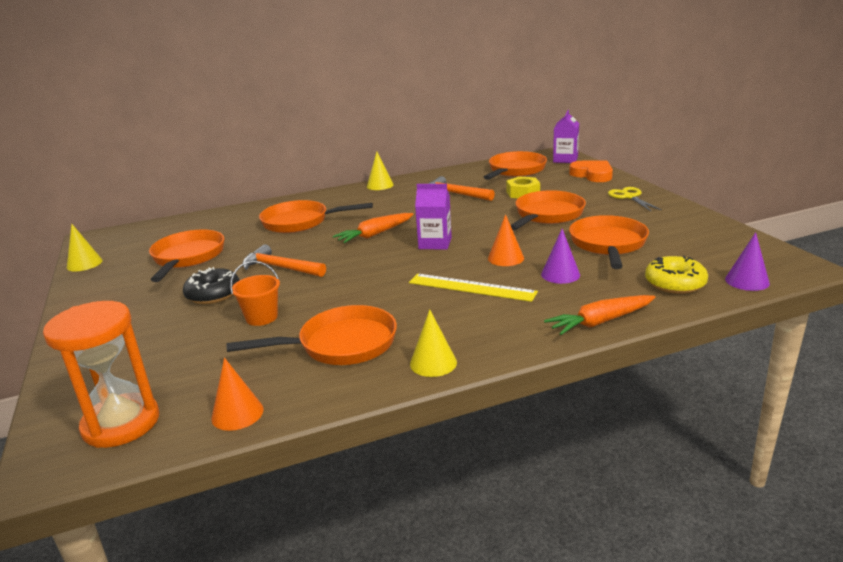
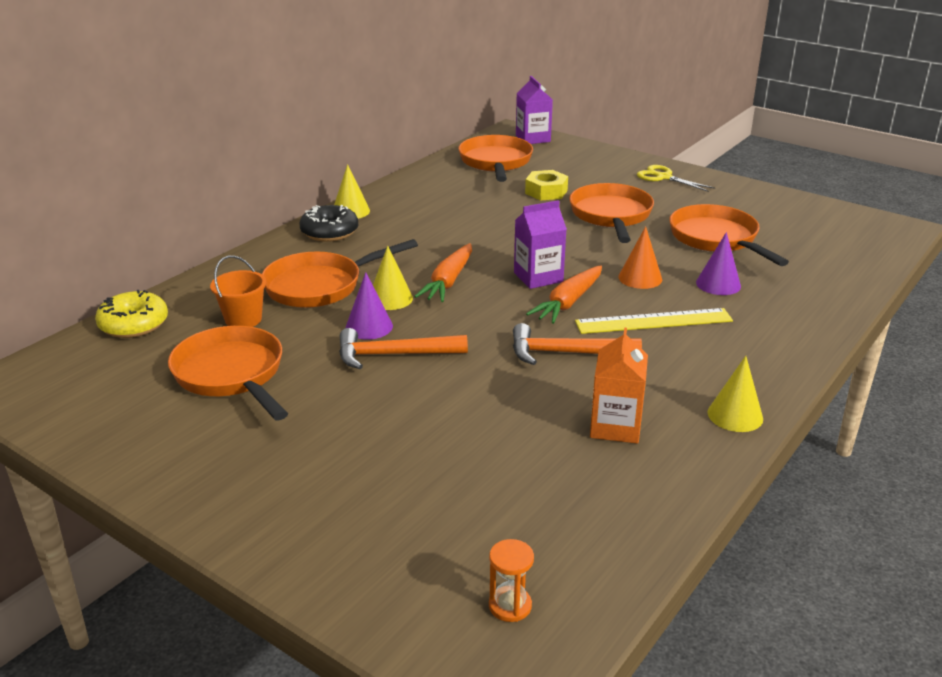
camera: 35 degrees left, 5 degrees up
orange hourglass [43,301,159,448] -> orange hourglass [489,539,534,622], size x0.43
yellow cone [67,224,103,271] -> yellow cone moved to [373,246,413,310]
black donut [183,267,240,304] -> black donut moved to [300,205,358,242]
orange cone [211,358,264,431] -> none
orange pan [226,305,397,365] -> orange carton [590,328,648,444]
orange bucket [230,261,280,326] -> orange bucket moved to [210,255,266,327]
orange hammer [429,176,495,201] -> orange hammer moved to [513,323,642,365]
orange carrot [544,295,655,335] -> orange carrot moved to [526,265,602,324]
orange heart [569,161,613,182] -> none
yellow donut [645,256,708,294] -> yellow donut moved to [95,290,168,338]
purple cone [725,232,770,291] -> purple cone moved to [346,272,393,339]

